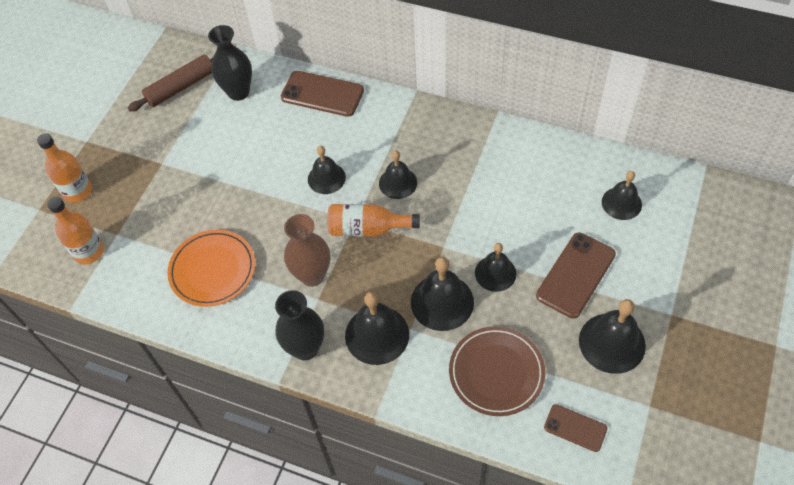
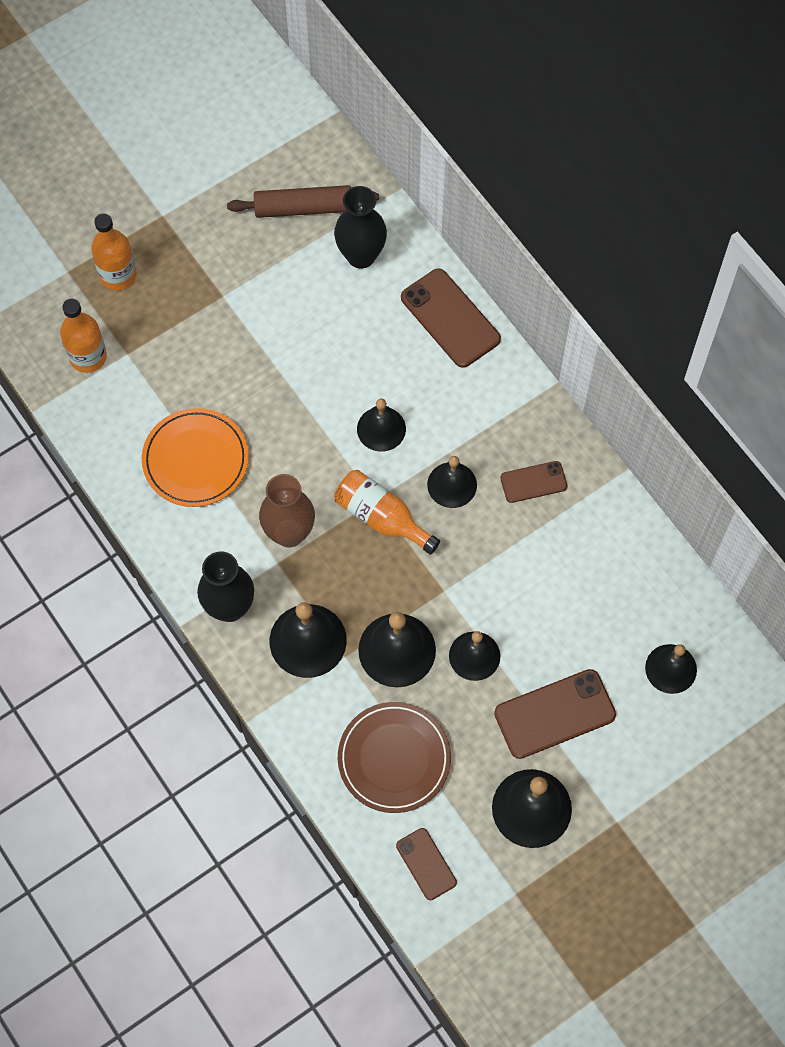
camera: 30 degrees right, 10 degrees up
none -> brown phone [500,461,567,503]

